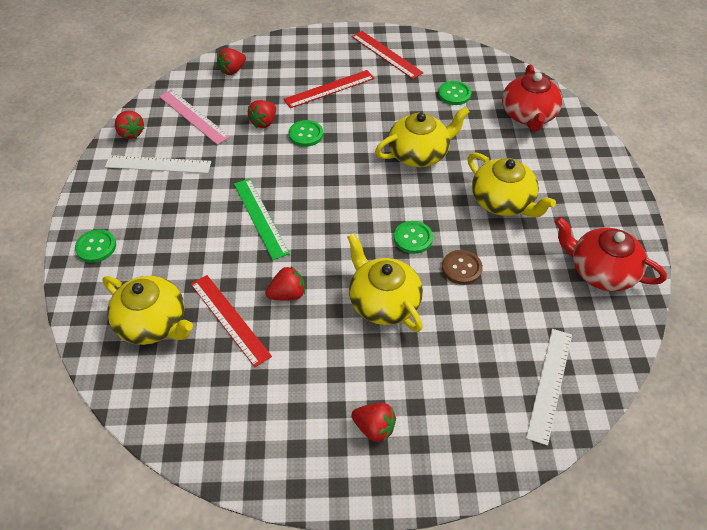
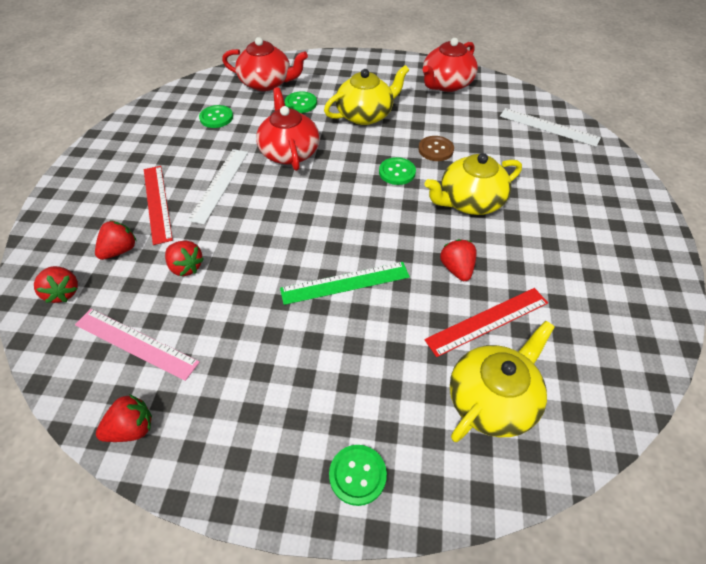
camera: 80 degrees left, 0 degrees up
white ruler [105,155,211,173] -> white ruler moved to [187,149,248,224]
pink ruler [159,89,230,145] -> pink ruler turned 60 degrees clockwise [75,309,200,381]
green button [289,120,323,147] -> green button moved to [285,91,317,113]
red strawberry [351,403,396,443] -> red strawberry moved to [95,220,137,260]
red ruler [352,31,424,79] -> none
yellow teapot [375,106,470,167] -> red teapot [256,87,320,171]

